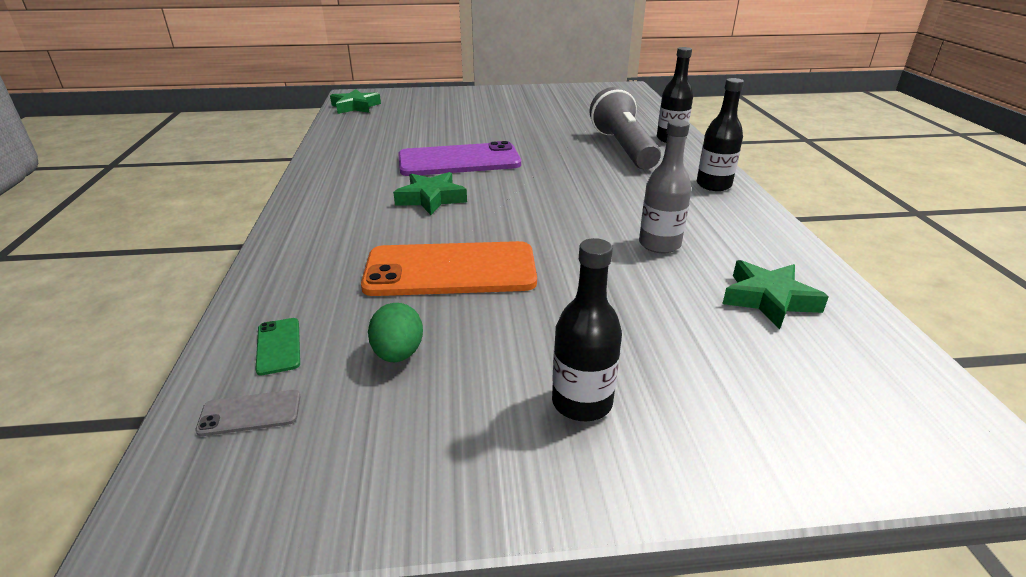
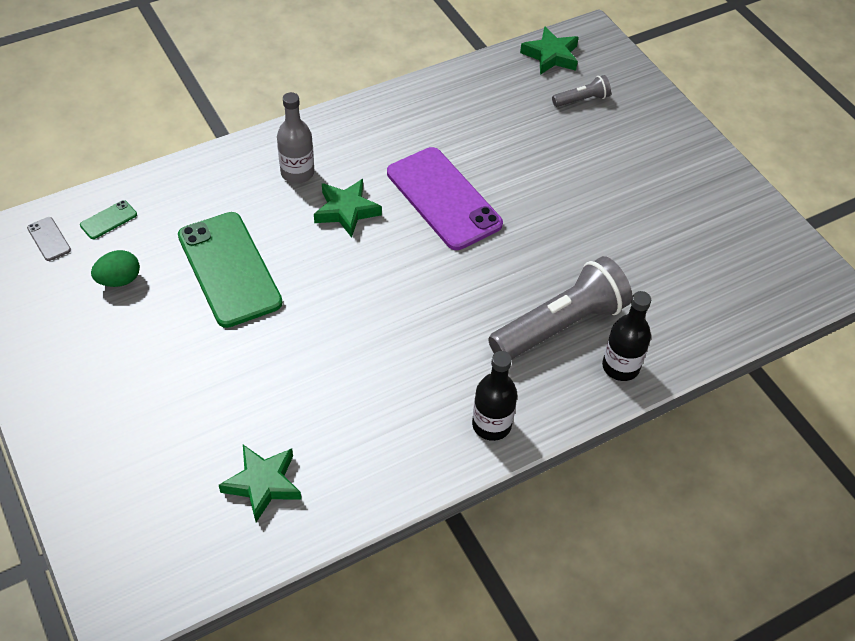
camera: 65 degrees right, 20 degrees up
orange phone [361,241,537,296] -> green phone [178,212,283,328]
black bottle [552,238,622,422] -> none
grey bottle [639,120,692,253] -> grey bottle moved to [277,92,314,183]
none -> grey flashlight [552,75,611,107]

